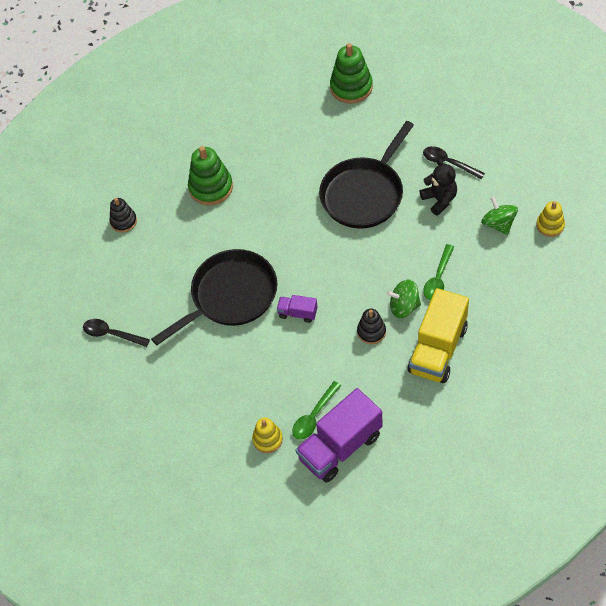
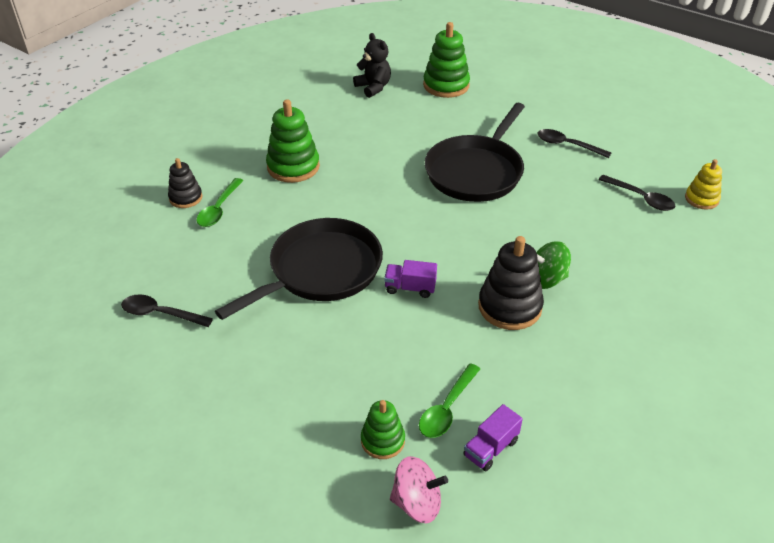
camera: 10 degrees left, 15 degrees down
yellow stacking toy [252,418,283,453] -> green stacking toy [361,400,405,459]
purple truck [295,388,383,483] -> purple truck [463,404,523,471], size x0.48
black stacking toy [357,309,386,344] -> black stacking toy [478,236,544,330], size x1.67
yellow truck [408,288,469,383] -> none
black teddy bear [420,159,457,216] -> black teddy bear moved to [353,33,391,98]
green spoon [423,244,454,300] -> green spoon moved to [196,178,243,227]
green spinning top [481,196,518,235] -> black spoon [598,175,675,211]
none -> pink spinning top [390,456,448,523]

